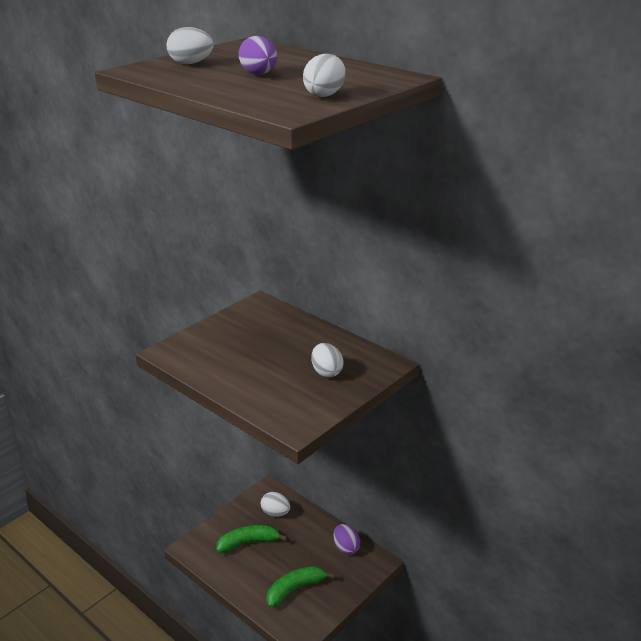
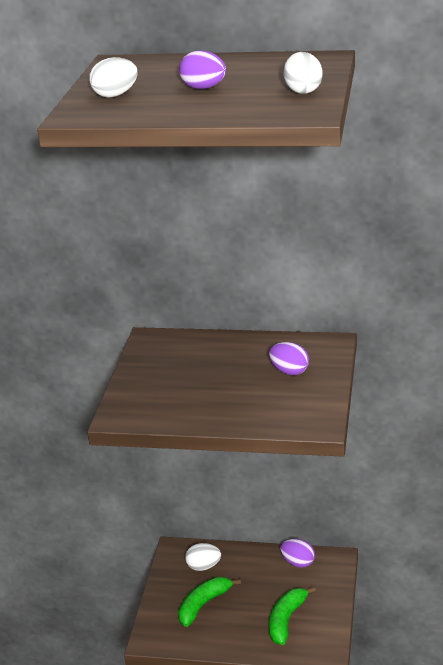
camera: 30 degrees left, 0 degrees up
white egg [311,343,344,378] -> purple egg [269,342,309,375]

